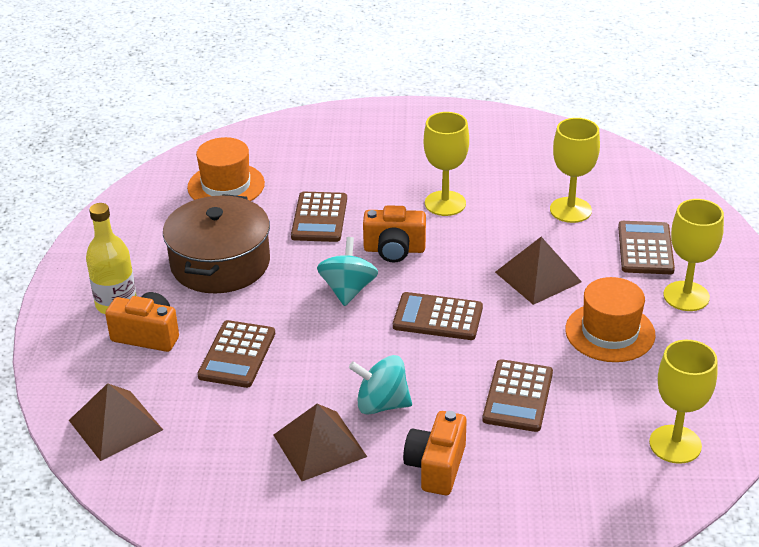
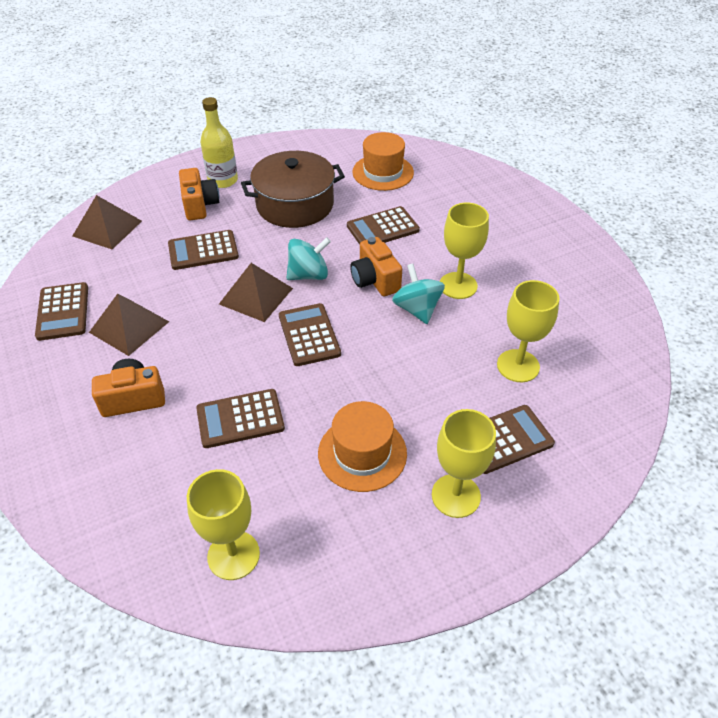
camera: 60 degrees right, 10 degrees up
turquoise spinning top [349,355,412,415] -> turquoise spinning top moved to [392,264,445,324]
brown pyramid [495,237,582,305] -> brown pyramid moved to [219,263,293,322]
none -> brown calculator [35,282,88,341]

